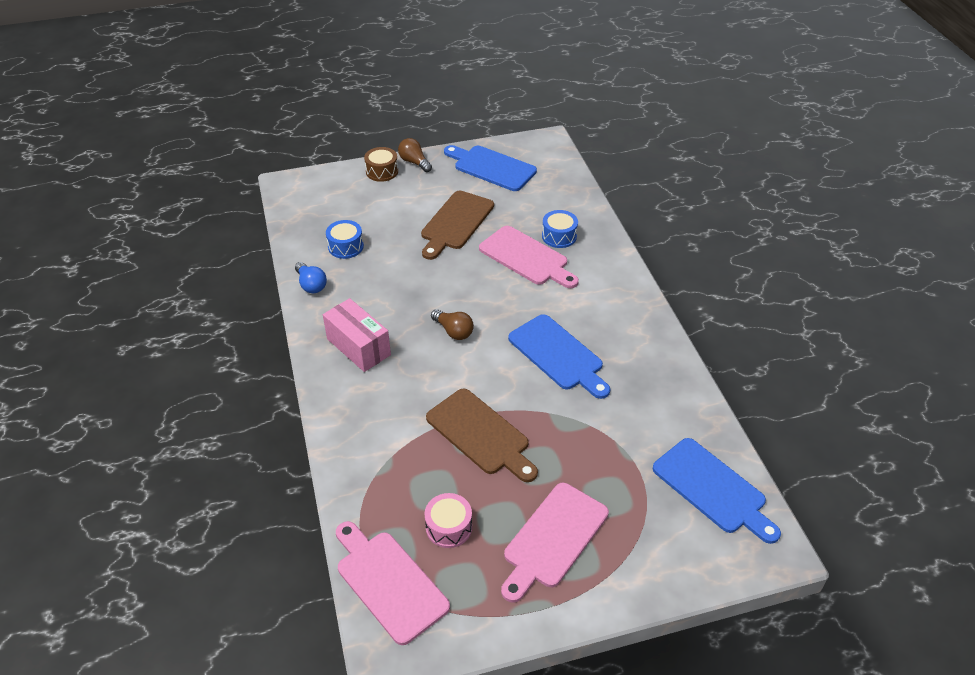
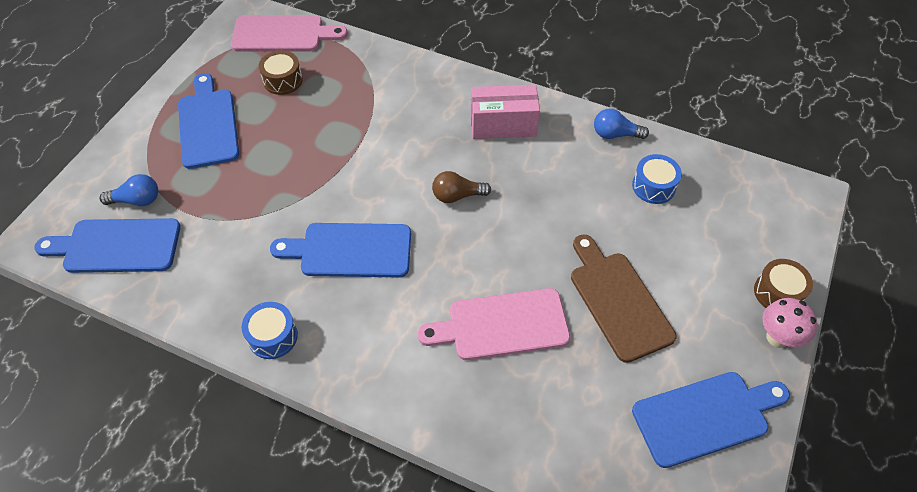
camera: 130 degrees right, 10 degrees up
brown light bulb [398,138,432,172] -> pink mushroom [763,298,817,348]
pink drum [424,493,472,548] -> brown drum [259,50,303,95]
brown cutting board [426,389,538,482] -> none
pink cutting board [501,483,609,602] -> blue cutting board [178,73,239,169]
blue drum [542,210,578,248] -> blue drum moved to [242,302,298,359]
none -> blue light bulb [100,174,158,206]

